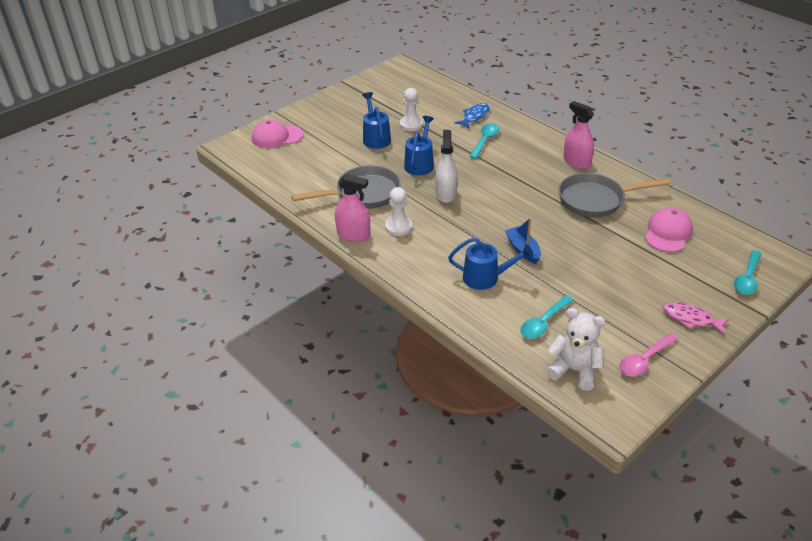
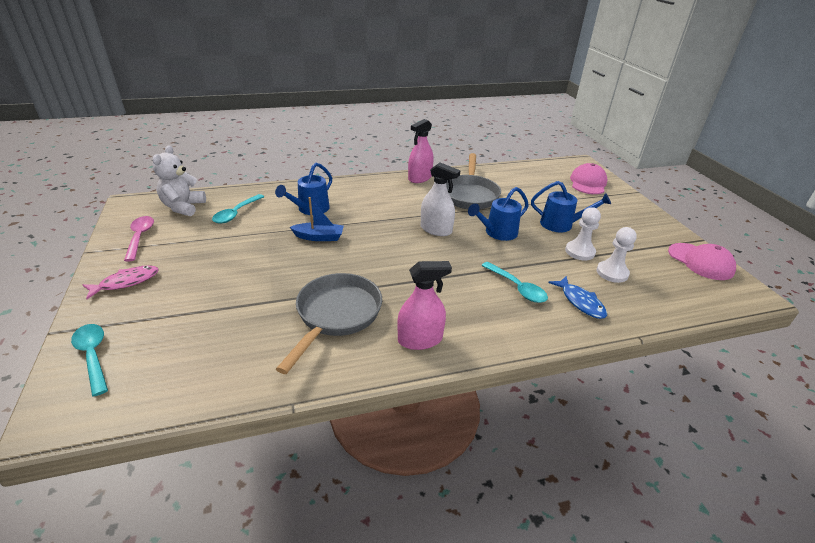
camera: 115 degrees right, 5 degrees down
white pawn [385,187,413,236] -> white pawn moved to [597,227,637,283]
blue watering can [404,116,434,176] -> blue watering can turned 105 degrees clockwise [468,187,529,241]
turquoise spoon [521,295,574,339] -> turquoise spoon turned 135 degrees counterclockwise [212,194,264,224]
white teddy bear [546,308,606,391] -> white teddy bear turned 135 degrees clockwise [152,145,206,216]
pink cap [645,208,693,252] -> pink cap moved to [668,243,736,280]

